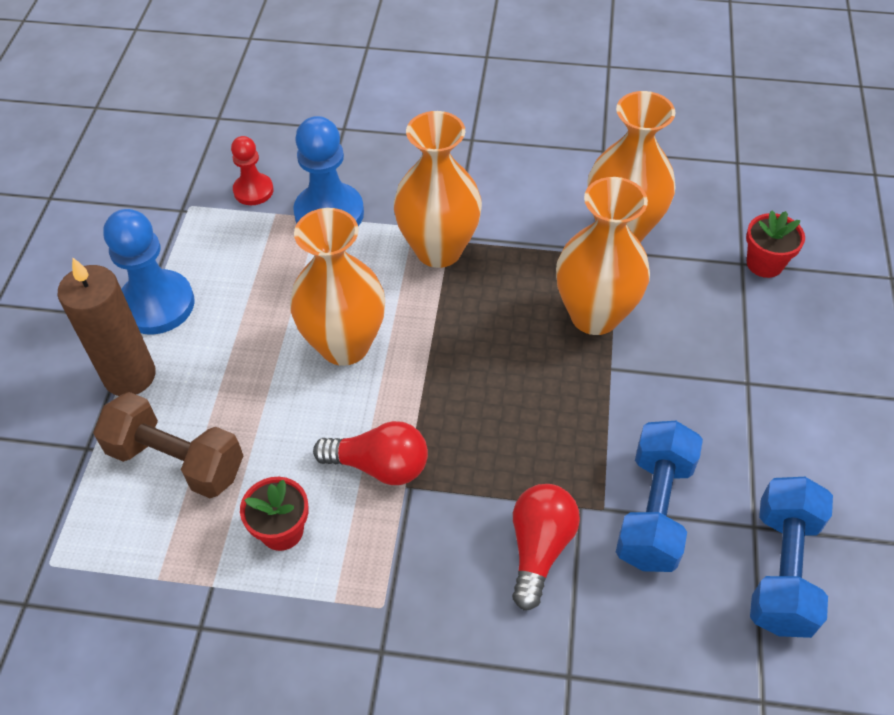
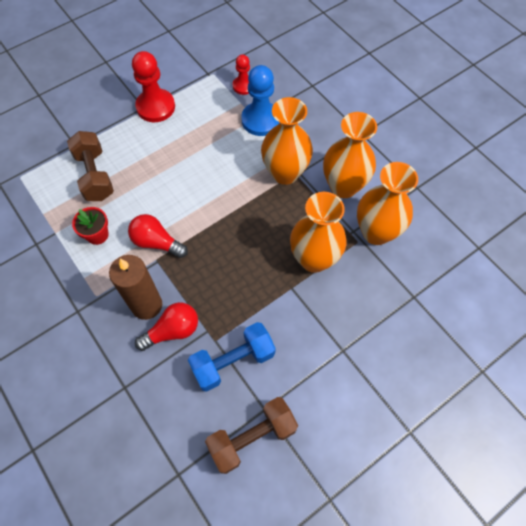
camera: 45 degrees right, 10 degrees up
brown candle [58,258,156,396] -> brown candle moved to [109,255,162,320]
blue pawn [103,209,195,335] -> red pawn [132,51,175,122]
orange vase [290,208,385,366] -> orange vase moved to [323,112,377,198]
red light bulb [313,421,428,485] -> red light bulb turned 150 degrees clockwise [128,214,188,258]
red flower pot [746,210,805,278] -> none
blue dumbbell [750,477,833,638] -> brown dumbbell [205,397,298,474]

